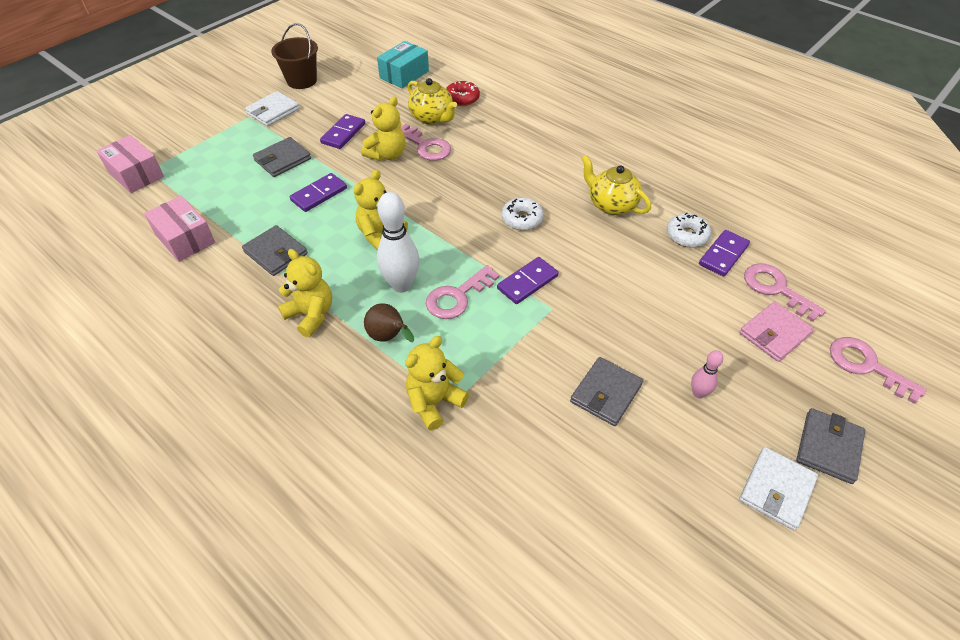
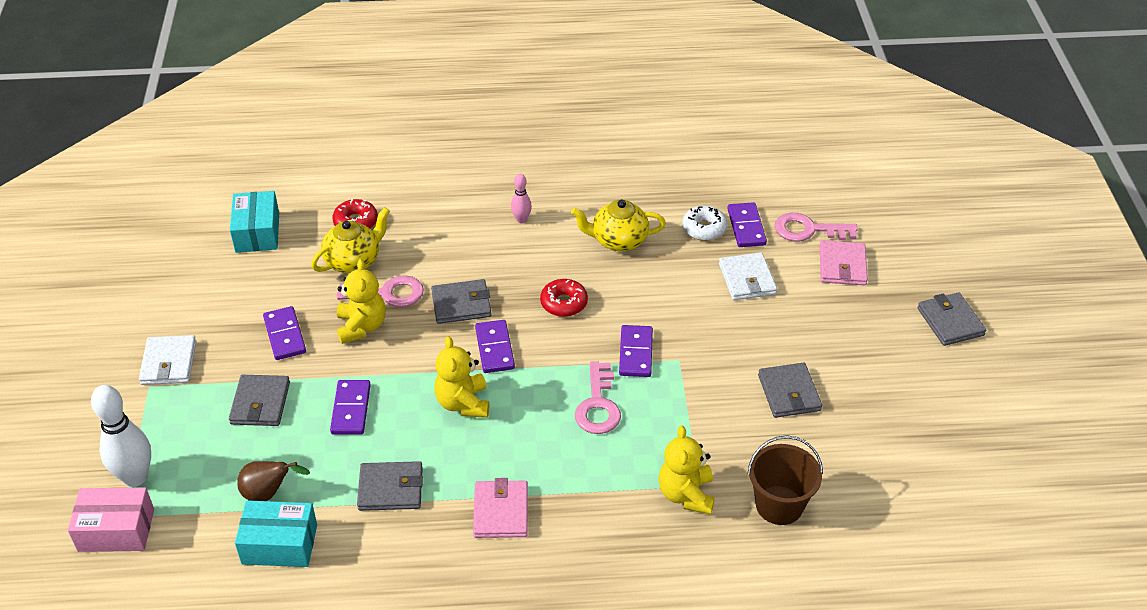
camera: 45 degrees left, 5 degrees down
pink box [144,196,215,262] -> turquoise box [235,500,317,567]
brown bucket [271,23,318,89] -> brown bucket moved to [748,435,823,525]
yellow teddy bear [278,249,332,337] -> pink wallet [473,478,528,538]
brown pear [364,303,414,342] -> brown pear moved to [237,461,310,501]
white bowling pin [377,192,420,293] -> white bowling pin moved to [91,385,151,487]
yellow teapot [408,78,457,125] -> yellow teapot turned 45 degrees counterclockwise [311,207,390,273]
white donut [501,197,544,230] -> red donut [540,279,588,317]
pink bowling pin [691,350,723,398] -> pink bowling pin moved to [511,174,532,223]
white wallet [739,447,818,530] -> white wallet moved to [719,252,777,300]
pink key [830,337,927,404] -> none
none -> grey wallet [431,279,491,324]
none -> purple domino [475,320,515,373]

